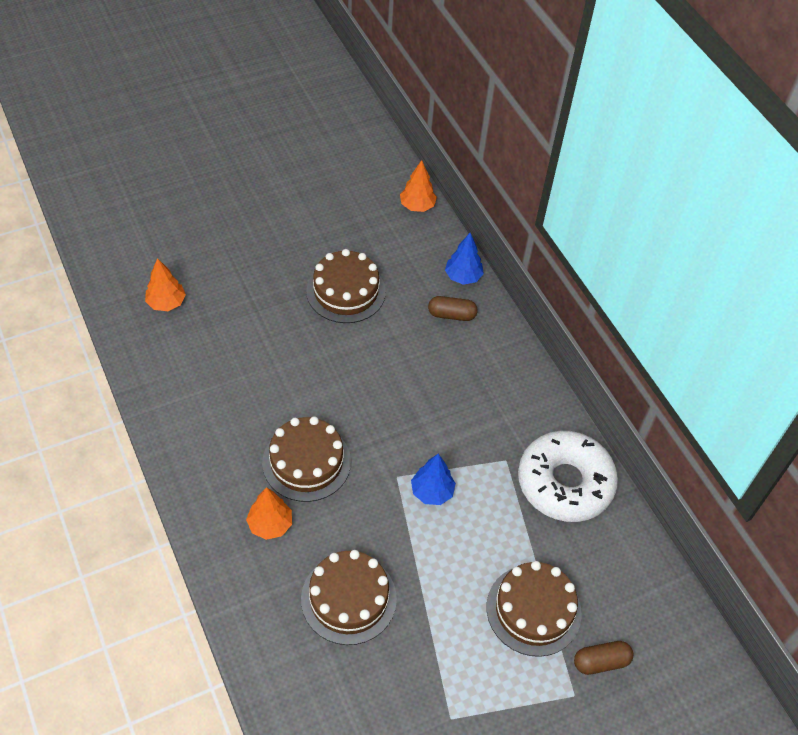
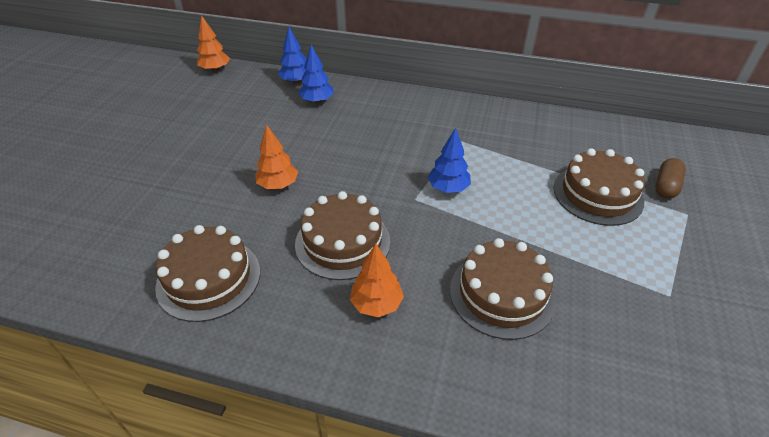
camera: 45 degrees left, 10 degrees down
orange tree [145,258,186,311] -> orange tree moved to [255,124,298,189]
brown cake [306,249,386,323] -> brown cake moved to [155,225,260,322]
brown capsule [428,296,478,321] -> blue tree [298,45,334,104]
white donut [518,431,618,522] -> none

